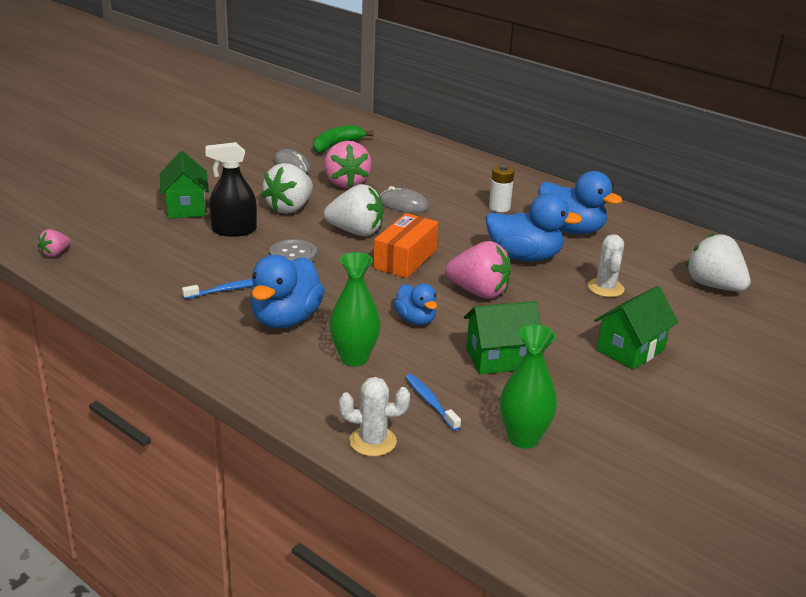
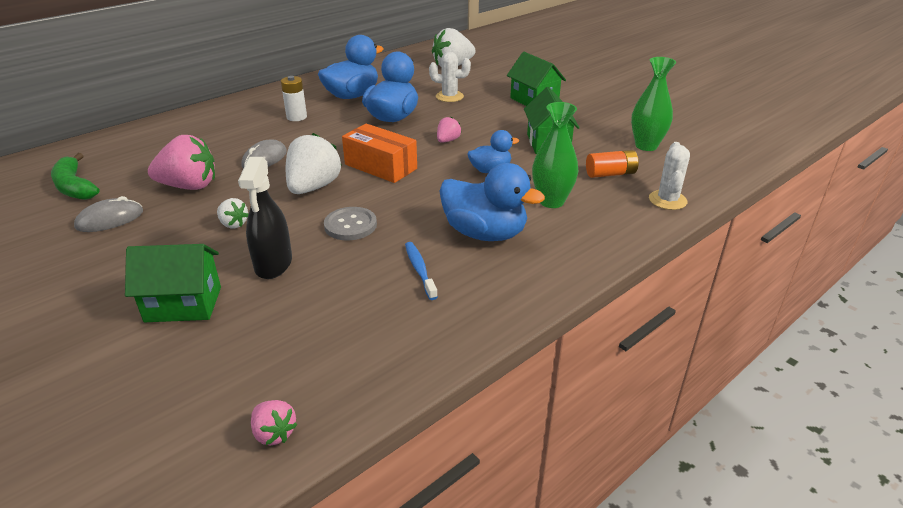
camera: 80 degrees left, 5 degrees up
white strawberry [261,163,313,214] -> white strawberry [217,198,249,228], size x0.50
blue toothbrush [405,374,461,431] -> orange battery [586,150,639,178]
pink strawberry [445,241,511,298] -> pink strawberry [437,117,461,143], size x0.50

